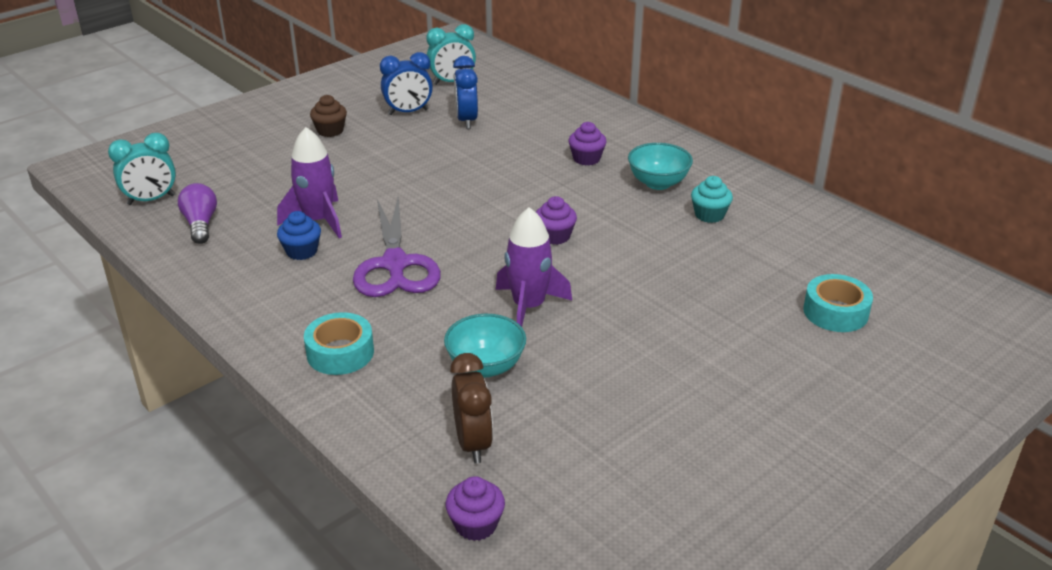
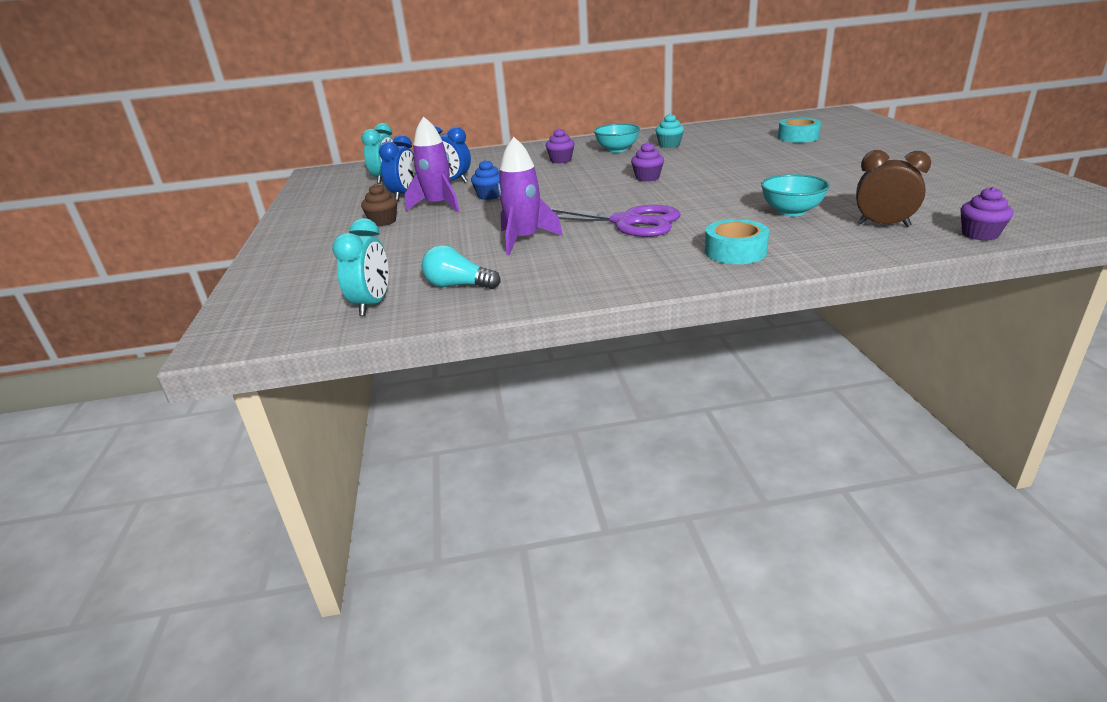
camera: 55 degrees left, 5 degrees down
purple light bulb [178,183,217,244] -> turquoise light bulb [422,245,501,289]
blue cupcake [277,211,321,260] -> blue cupcake moved to [471,160,500,200]
purple rocket [496,207,572,327] -> purple rocket moved to [405,116,460,213]

